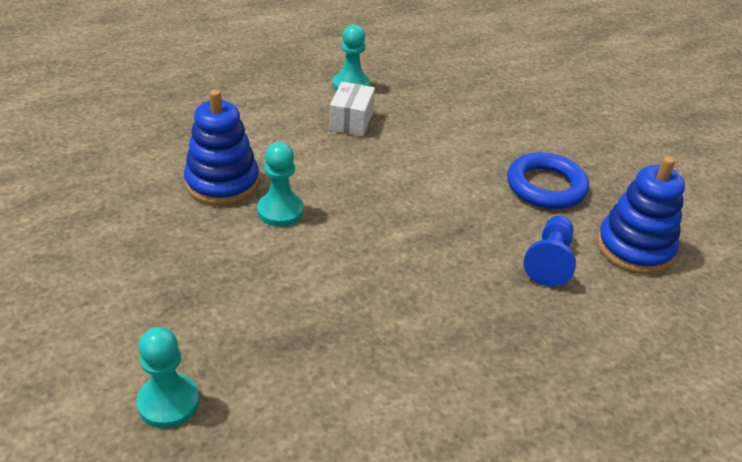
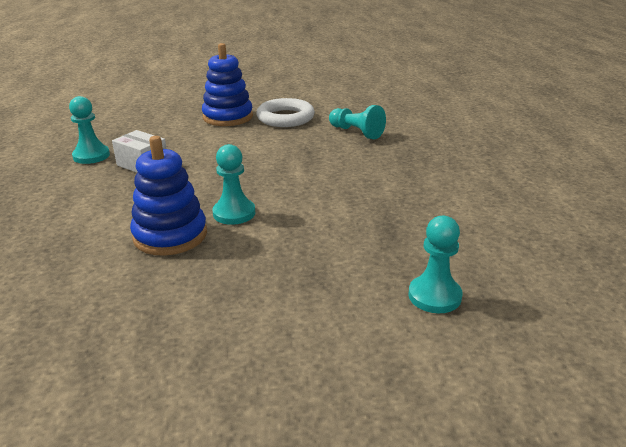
camera: 65 degrees left, 10 degrees down
blue ring [507,152,589,209] -> white ring [256,98,315,127]
blue pawn [524,216,576,287] -> turquoise pawn [329,105,386,139]
blue stacking toy [597,156,685,274] -> blue stacking toy moved to [202,43,253,126]

